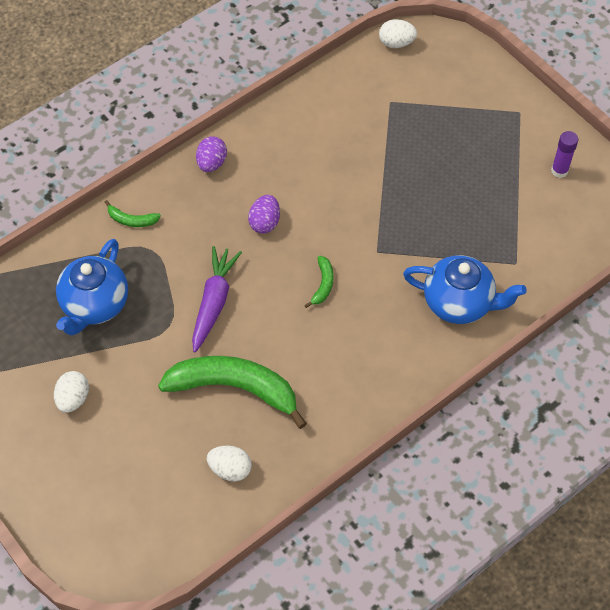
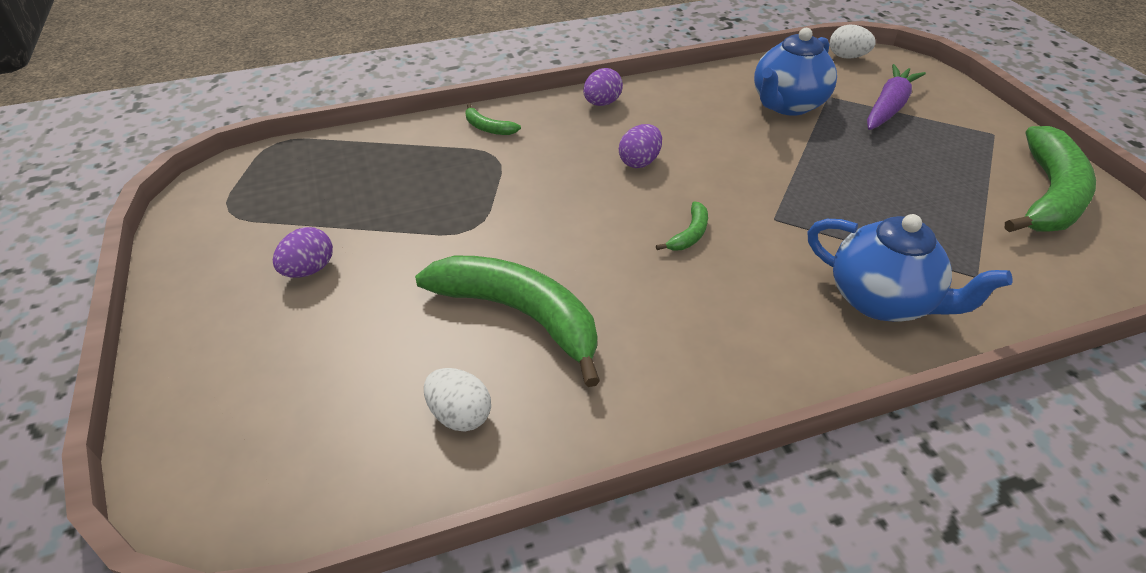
camera: 20 degrees right, 15 degrees down
white egg [54,371,89,413] -> purple egg [273,227,333,278]
blue teapot [56,239,128,336] -> blue teapot moved to [754,28,837,116]
purple carrot [192,246,242,353] -> purple carrot moved to [867,64,926,130]
purple glue stick [551,131,578,178] -> green banana [1005,126,1096,232]

